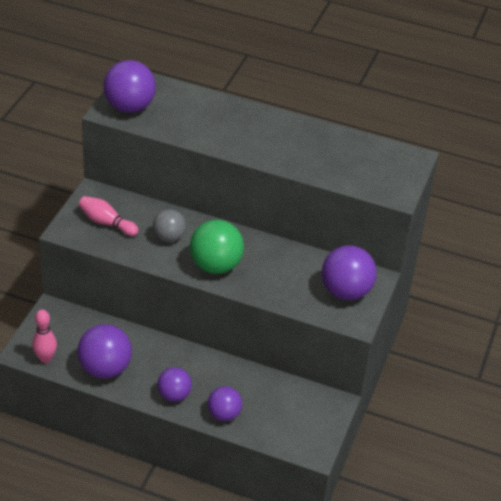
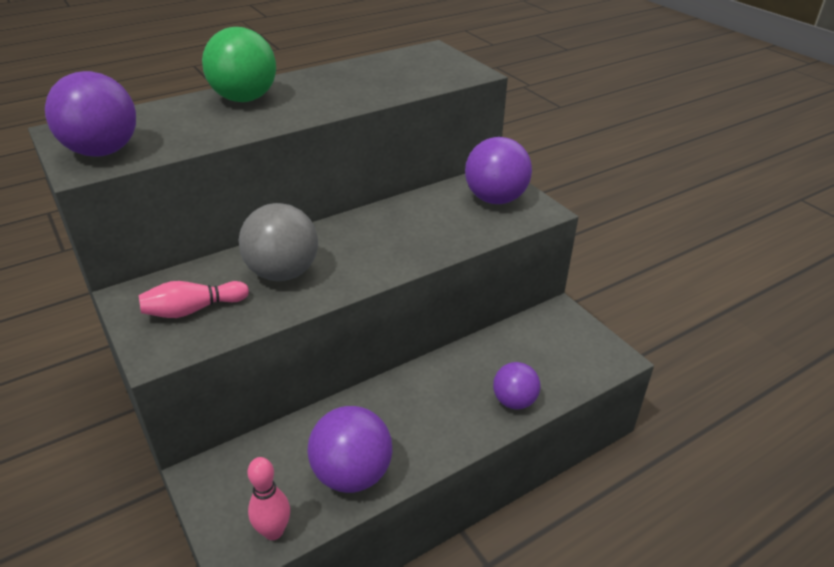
camera: 50 degrees left, 5 degrees down
grey ball [153,209,186,242] -> grey ball [239,203,318,281], size x1.59
purple ball [157,367,192,402] -> none
green ball [190,220,244,274] -> green ball moved to [202,27,276,102]

